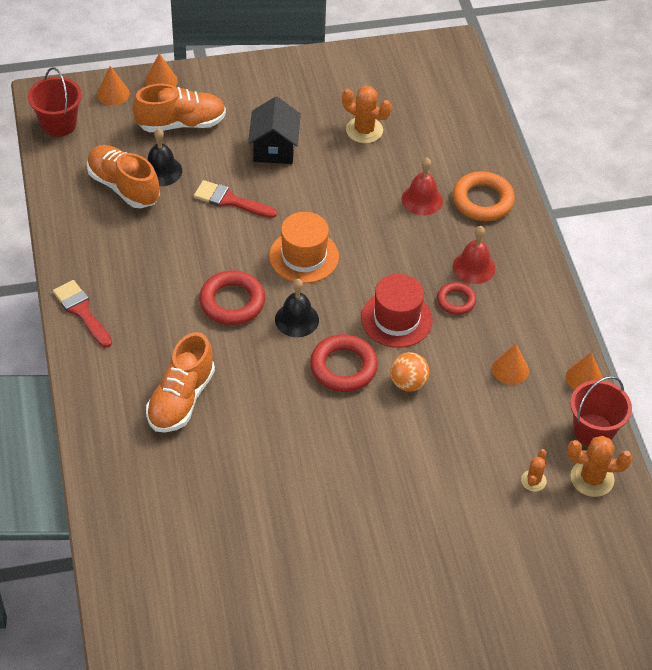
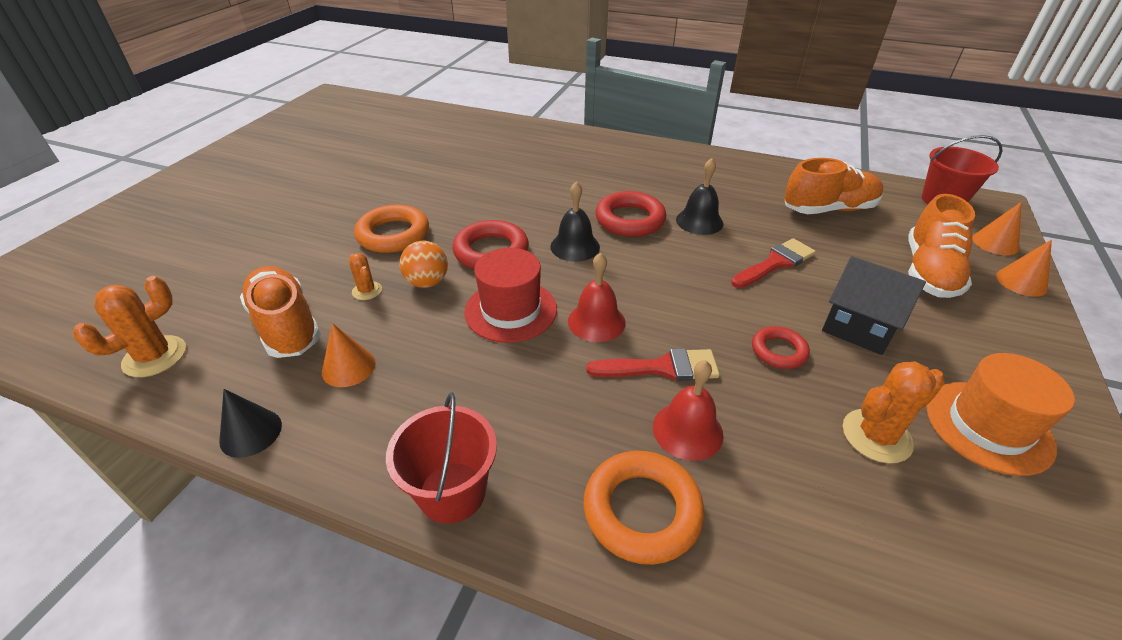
camera: 125 degrees right, 10 degrees down
red brush [53,280,112,348] -> red brush moved to [586,348,720,381]
orange shoe [146,332,215,432] -> orange shoe moved to [240,266,321,358]
black bell [147,128,182,186] -> black bell moved to [676,158,723,235]
orange hat [269,212,339,283] -> orange hat moved to [926,353,1075,476]
red ring [437,282,476,315] -> red ring moved to [752,326,810,369]
red bell [453,226,495,284] -> red bell moved to [568,253,626,342]
orange cactus [521,449,547,492] -> orange cactus moved to [349,253,382,300]
orange cone [566,352,603,390] -> black cone [219,389,282,458]
red bucket [570,376,632,446] -> red bucket moved to [386,392,497,524]
none -> orange ring [354,204,429,253]

